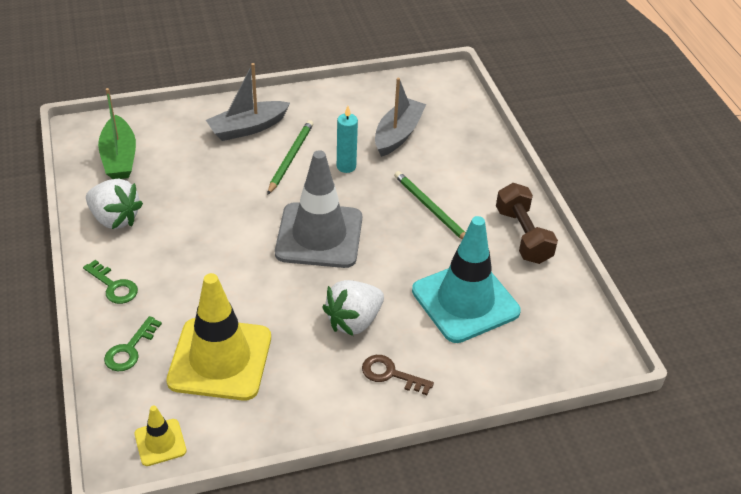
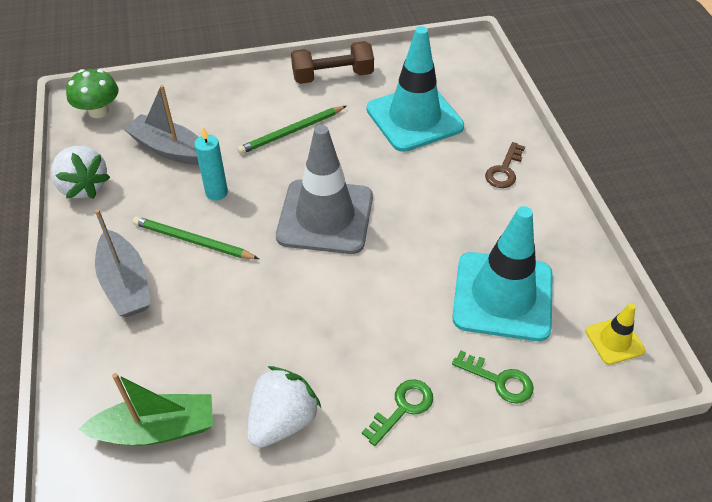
camera: 85 degrees left, 5 degrees up
yellow traffic cone [166,273,271,401] -> turquoise traffic cone [452,206,553,341]
white strawberry [322,280,384,336] -> white strawberry moved to [51,146,110,199]
none -> green mushroom [66,69,118,118]

